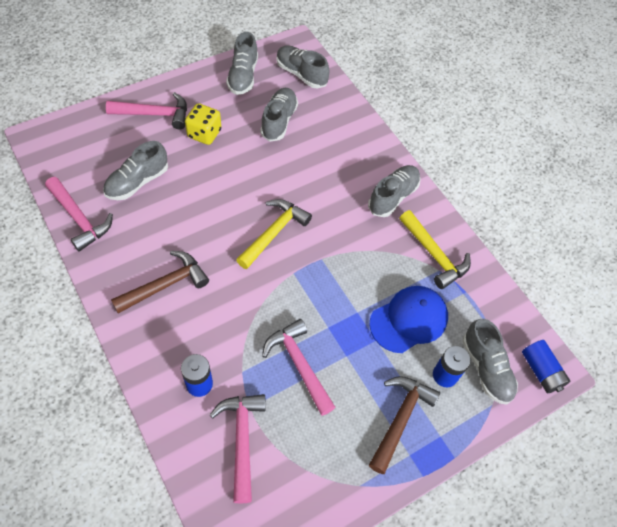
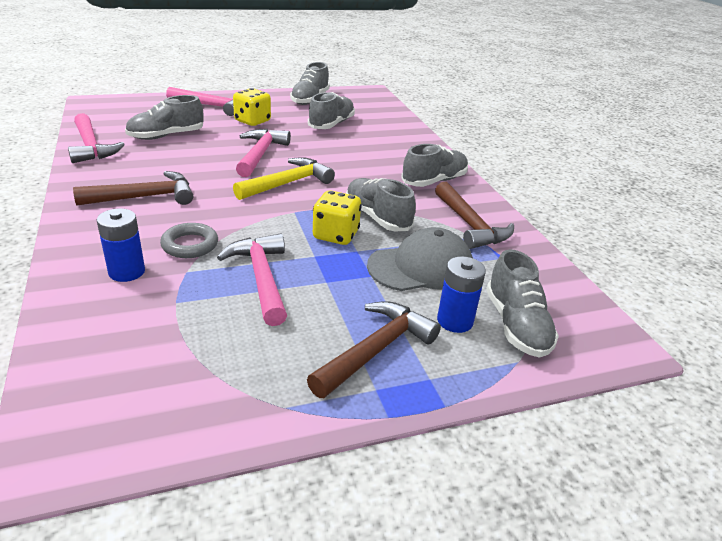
camera: 15 degrees right, 25 degrees down
pink hammer [210,394,266,504] -> pink hammer moved to [236,129,291,177]
grey shoe [277,45,329,88] -> grey shoe moved to [346,178,416,231]
blue cap [369,286,448,353] -> grey cap [367,227,473,291]
yellow hammer [399,210,471,289] -> brown hammer [435,182,514,249]
blue battery [522,340,570,393] -> none
none -> grey ring [160,223,218,258]
none -> yellow dice [313,191,362,245]

